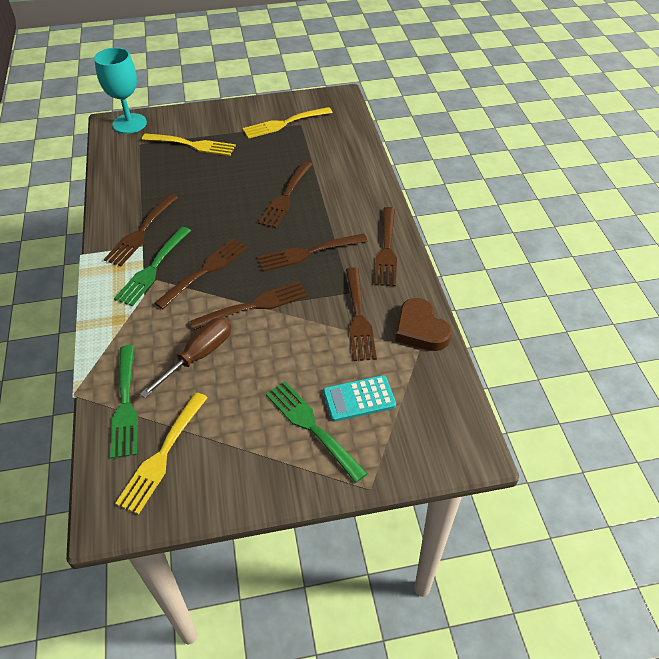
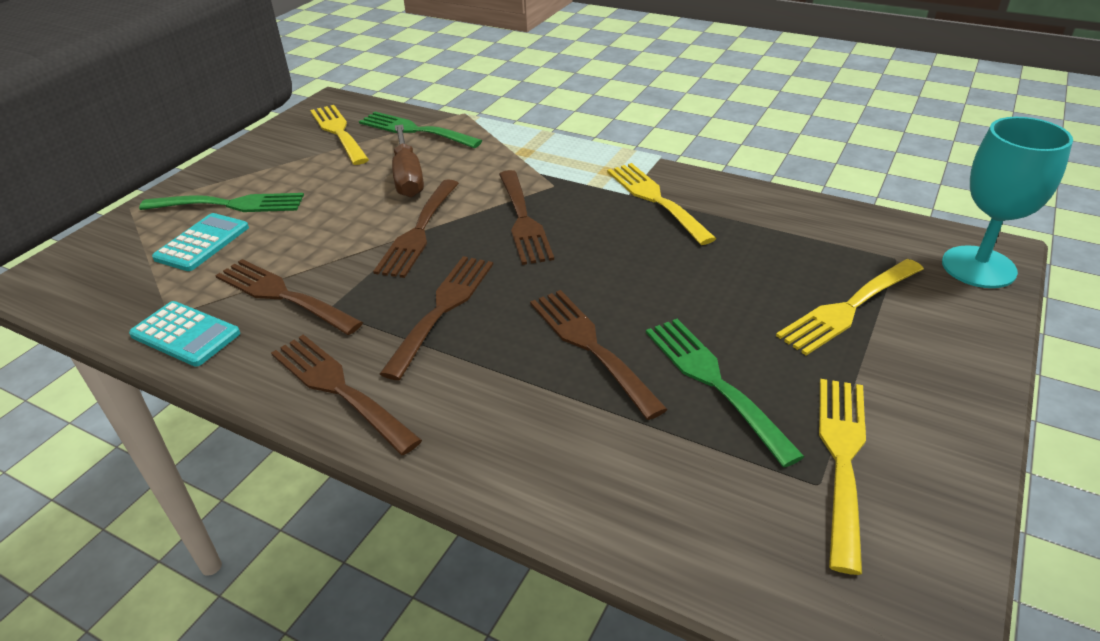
camera: 130 degrees right, 10 degrees down
brown fork [104,194,178,266] -> yellow fork [607,163,717,245]
green fork [114,227,191,306] -> green fork moved to [646,319,805,467]
brown heart [395,298,451,351] -> turquoise calculator [129,301,240,367]

